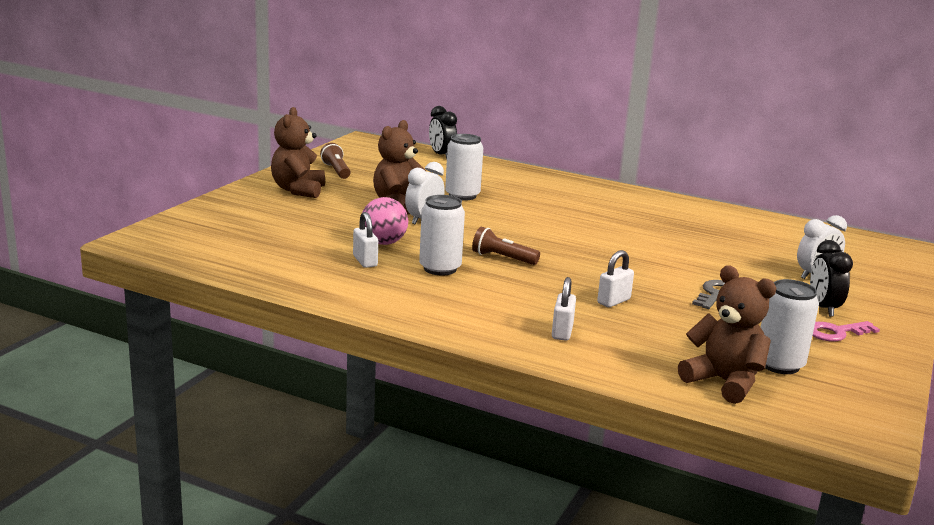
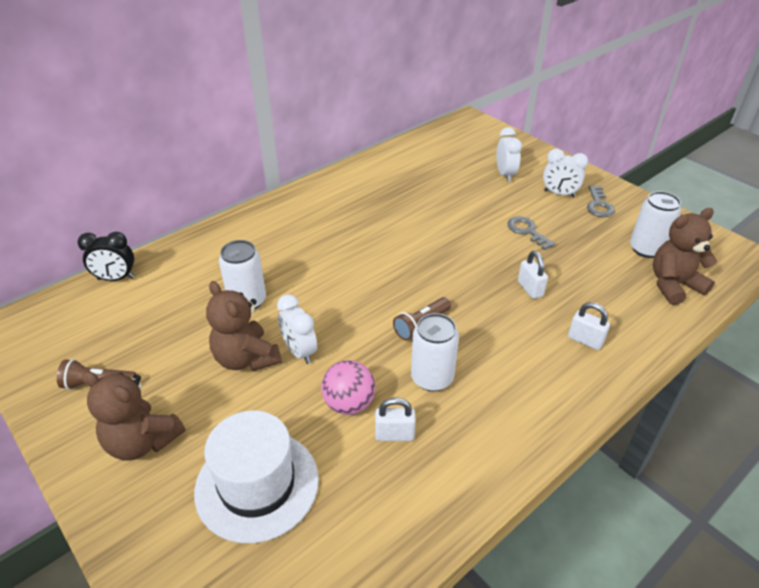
camera: 65 degrees left, 20 degrees up
black clock [810,240,853,317] -> white clock [543,149,588,197]
pink key [812,321,880,342] -> grey key [587,185,615,217]
none -> white hat [194,411,319,543]

